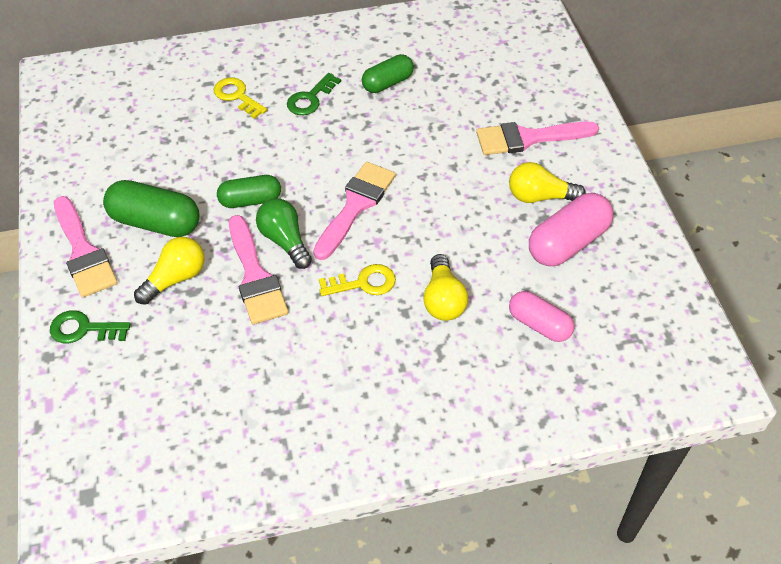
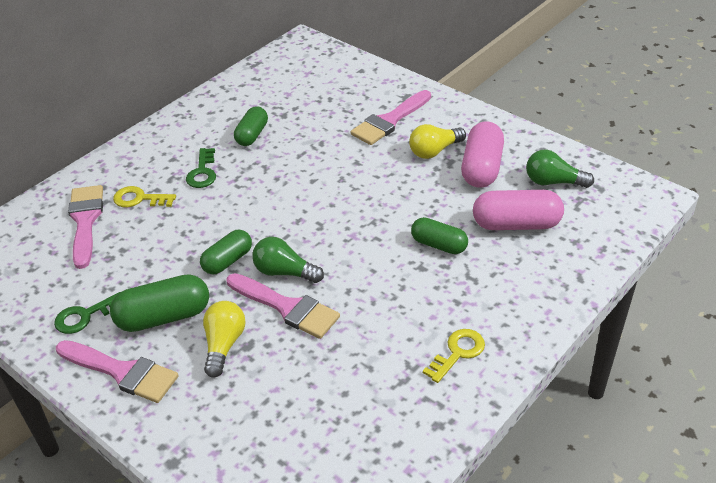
camera: 35 degrees left, 10 degrees down
green key [50,310,130,343] -> green key moved to [54,292,120,334]
pink brush [313,162,396,260] -> pink brush moved to [68,185,103,269]
yellow key [319,264,396,296] -> yellow key moved to [423,329,485,383]
yellow light bulb [423,254,468,321] -> green capsule [411,217,468,254]
pink capsule [509,291,574,342] -> pink capsule [473,190,564,230], size x1.52
none -> green light bulb [526,150,594,188]

